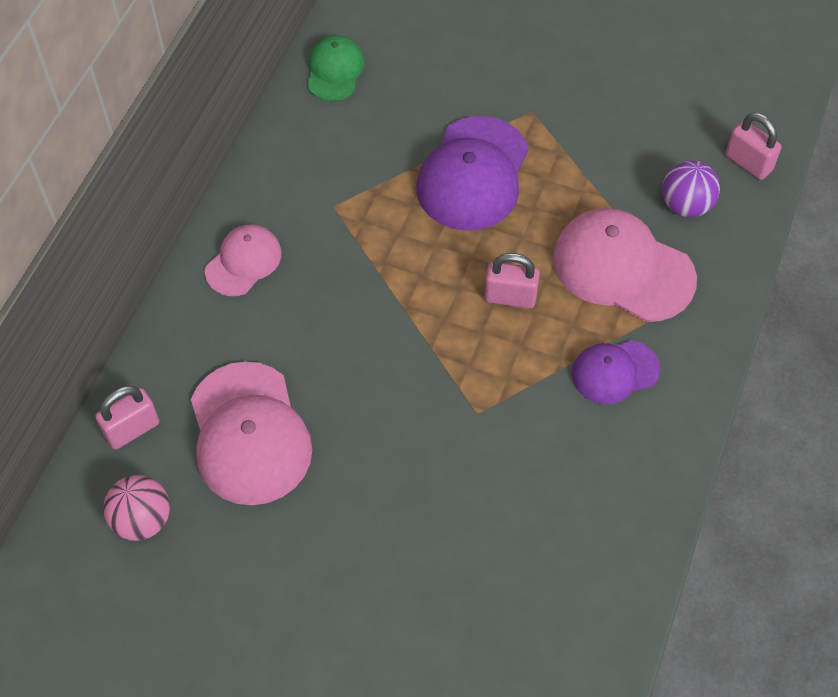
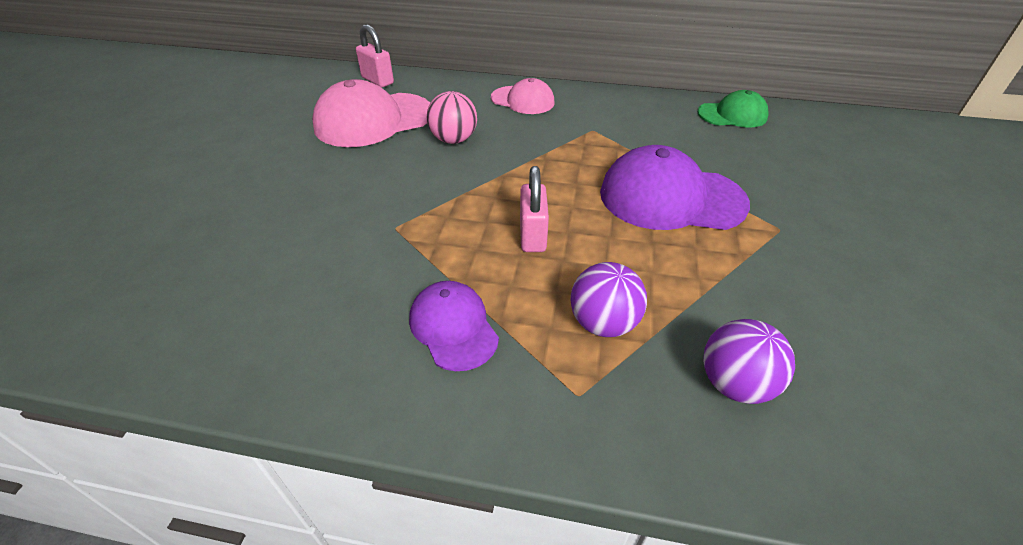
camera: 80 degrees right, 15 degrees down
pink ball [103,475,170,541] -> pink ball moved to [427,91,477,144]
pink cap [553,208,697,322] -> purple ball [571,262,647,337]
pink padlock [725,113,782,180] -> none

